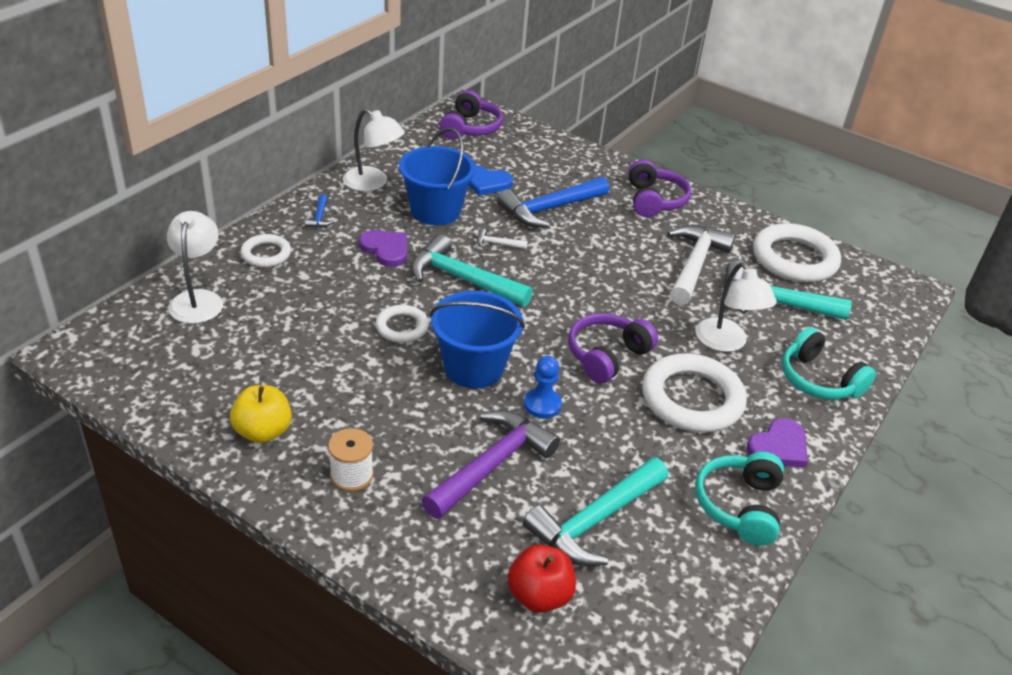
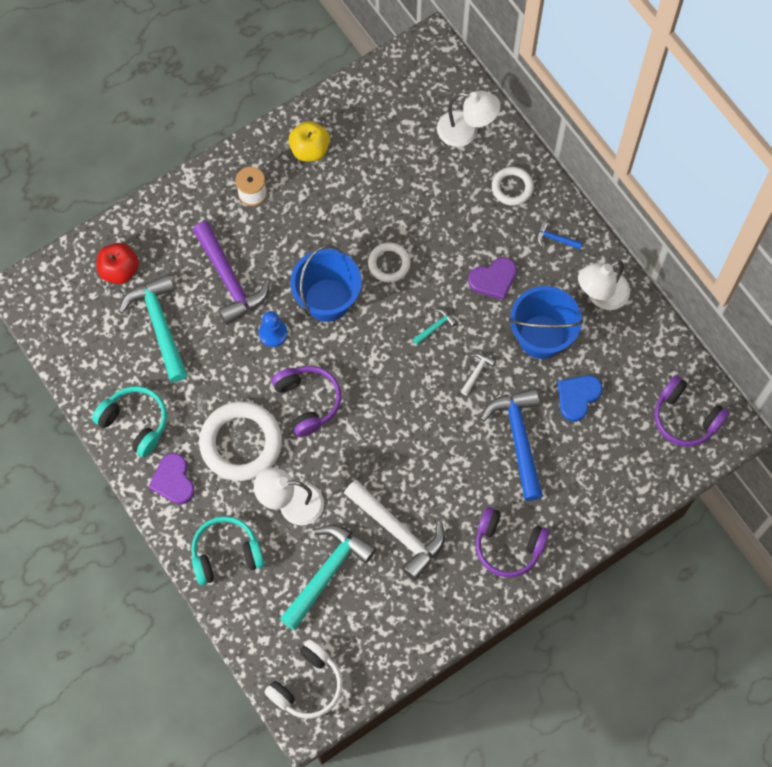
camera: 115 degrees right, 30 degrees up
turquoise hammer [411,234,533,307] -> turquoise hammer [413,309,457,345], size x0.43
white ring [753,223,841,283] -> none
none -> white headphones [265,640,343,719]

